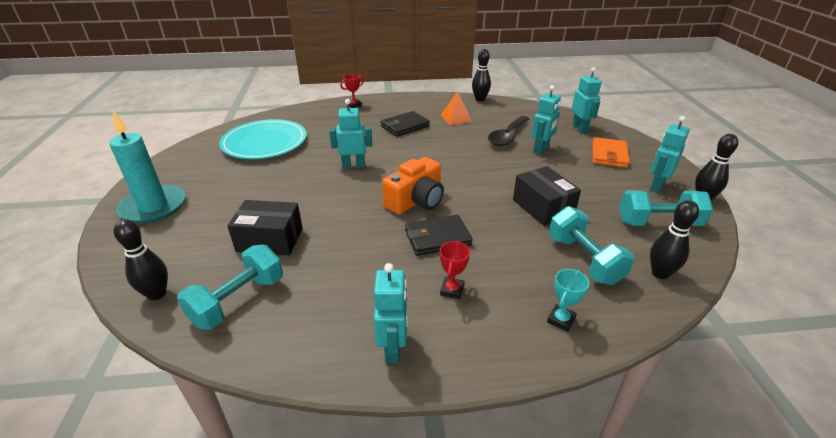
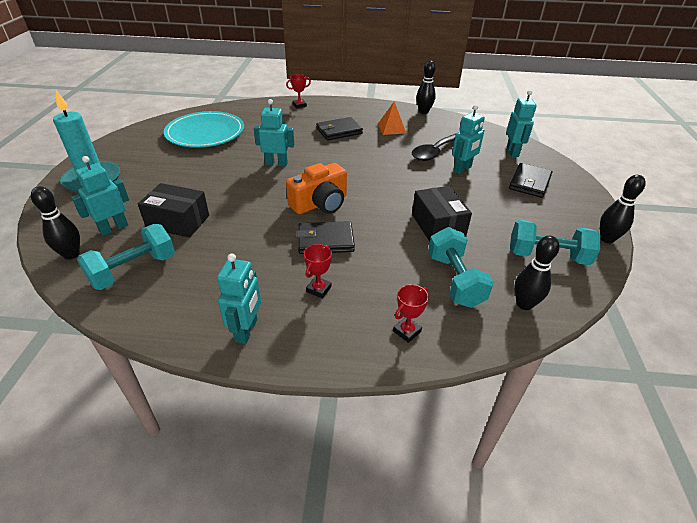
camera: 10 degrees right, 5 degrees up
turquoise trophy [547,269,589,332] -> red trophy [393,284,429,343]
orange wallet [592,137,630,168] -> black wallet [509,163,553,198]
turquoise robot [650,116,690,193] -> turquoise robot moved to [71,156,129,236]

